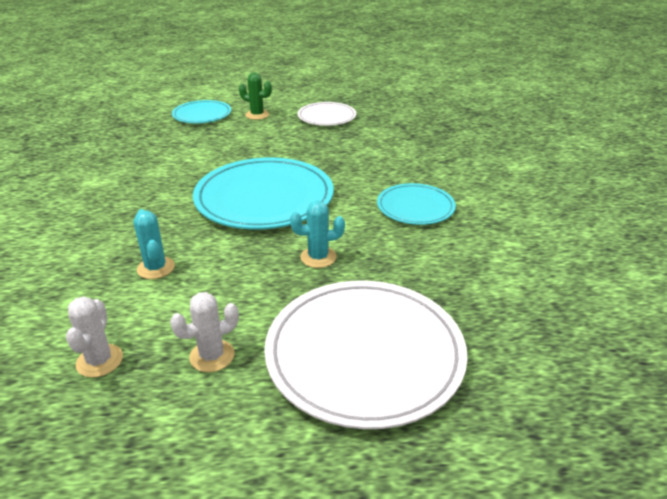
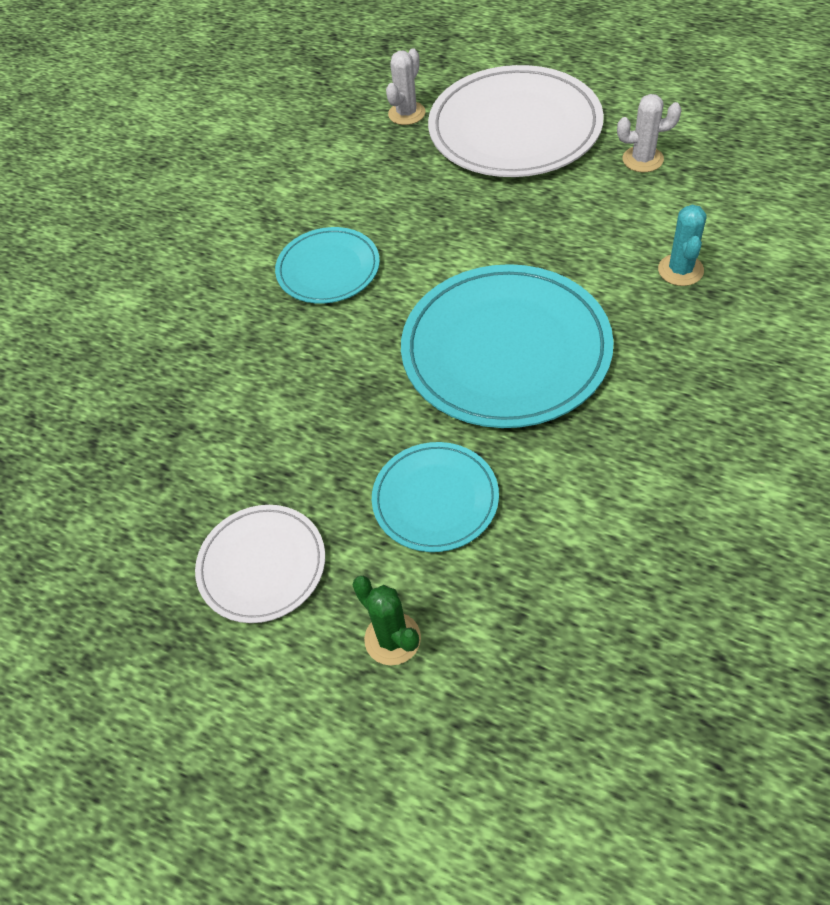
camera: 145 degrees left, 20 degrees up
white cactus [66,296,123,377] -> white cactus moved to [386,48,426,125]
turquoise plate [172,100,231,123] -> turquoise plate moved to [372,442,499,552]
turquoise cactus [290,201,345,268] -> none

